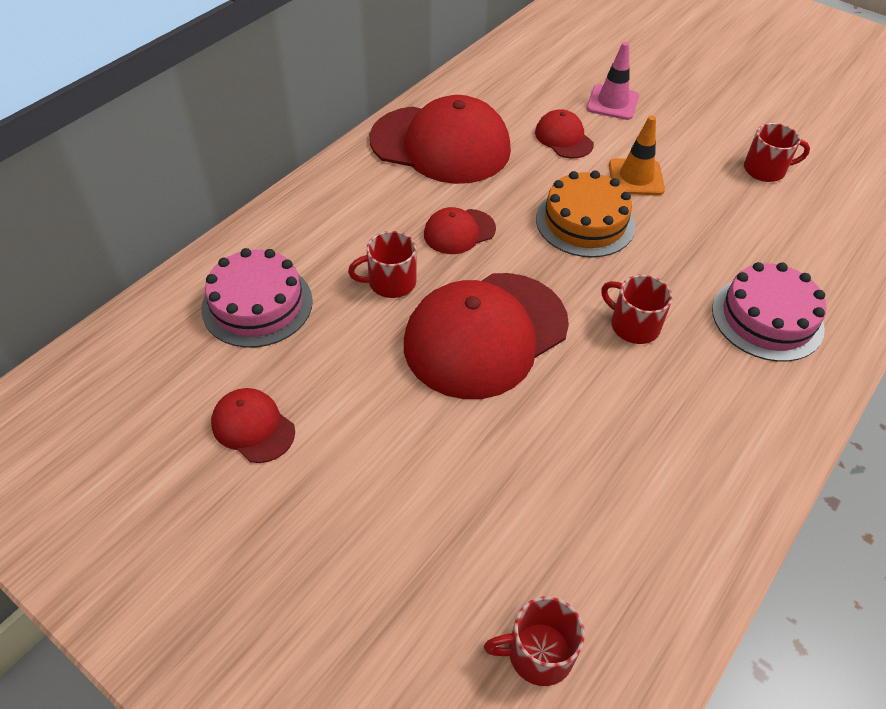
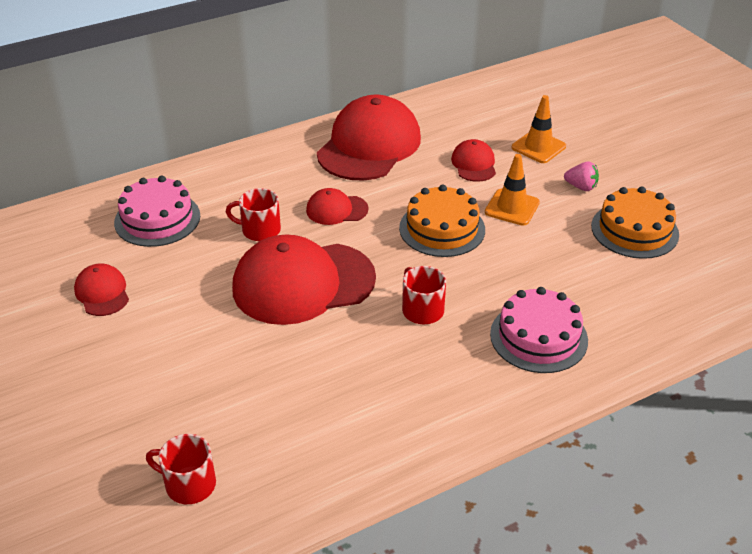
camera: 25 degrees right, 10 degrees down
red cap [370,95,511,184] -> red cap turned 105 degrees counterclockwise [317,94,421,181]
pink traffic cone [586,42,639,120] -> orange traffic cone [512,95,566,163]
red mug [744,123,810,182] -> orange cake [591,187,679,259]
none -> pink strawberry [564,162,599,191]

